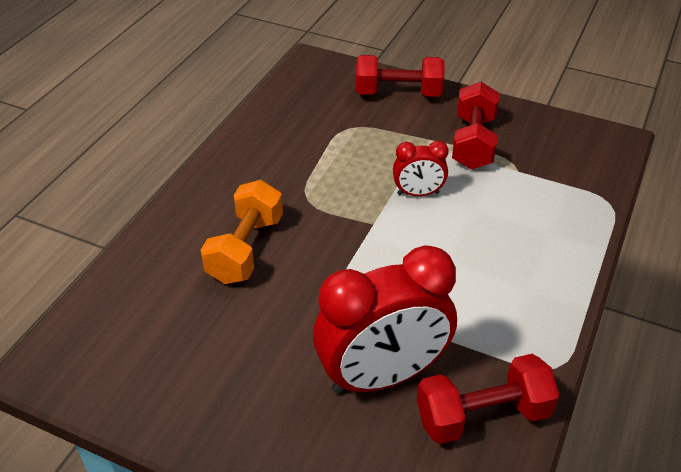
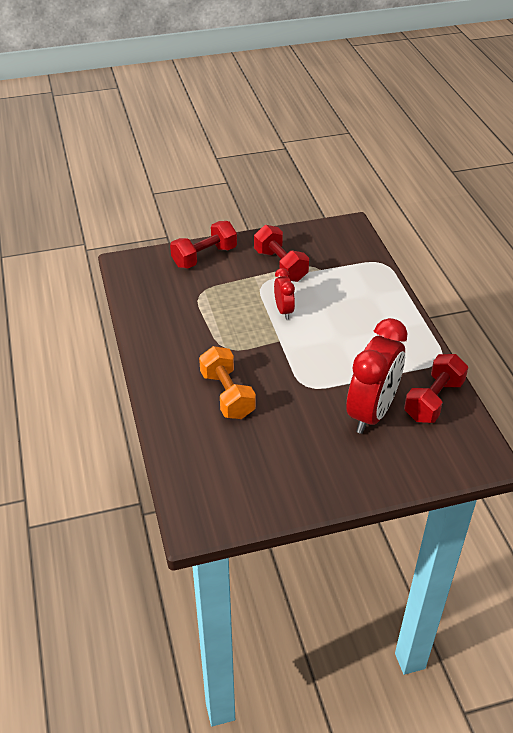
camera: 40 degrees left, 0 degrees up
red clock [393,141,449,196] -> red clock turned 60 degrees counterclockwise [274,268,295,319]

